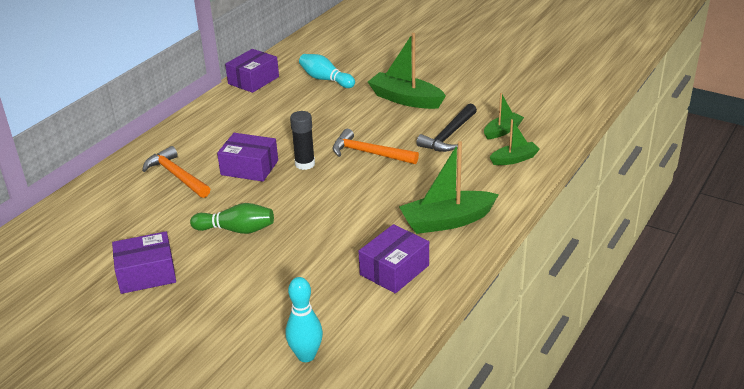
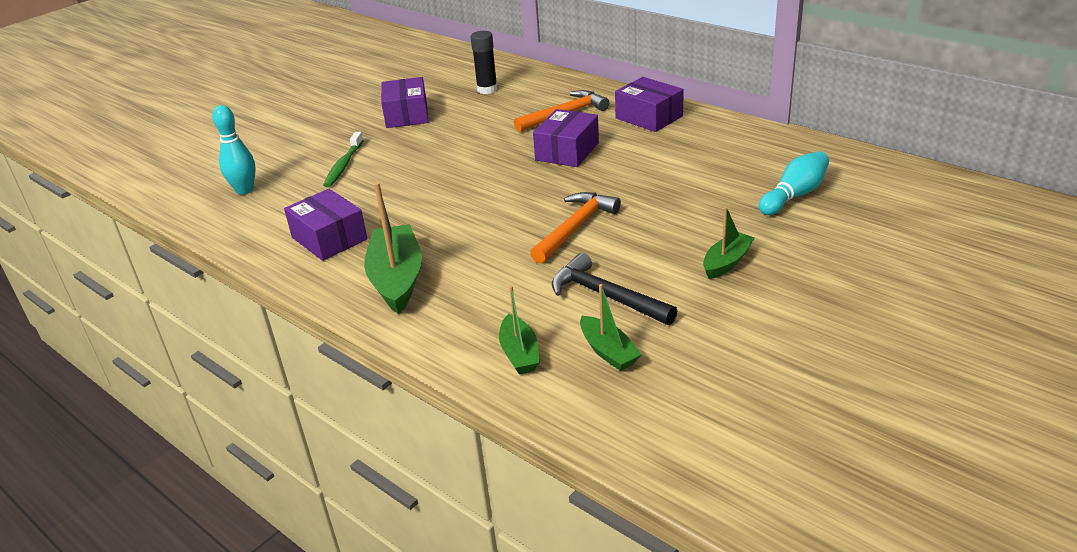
camera: 100 degrees right, 0 degrees up
green bowling pin [190,203,274,234] -> none
purple box [225,49,279,93] -> purple box moved to [615,77,684,132]
black glue stick [290,111,315,170] -> black glue stick moved to [471,31,498,94]
green boat [368,33,446,109] -> green boat [703,207,754,279], size x0.57
none -> green toothbrush [323,132,364,188]

